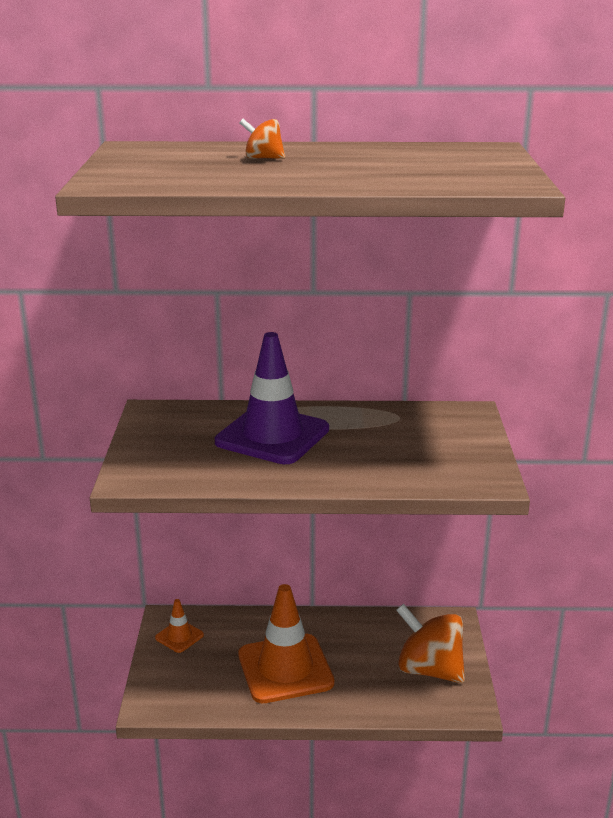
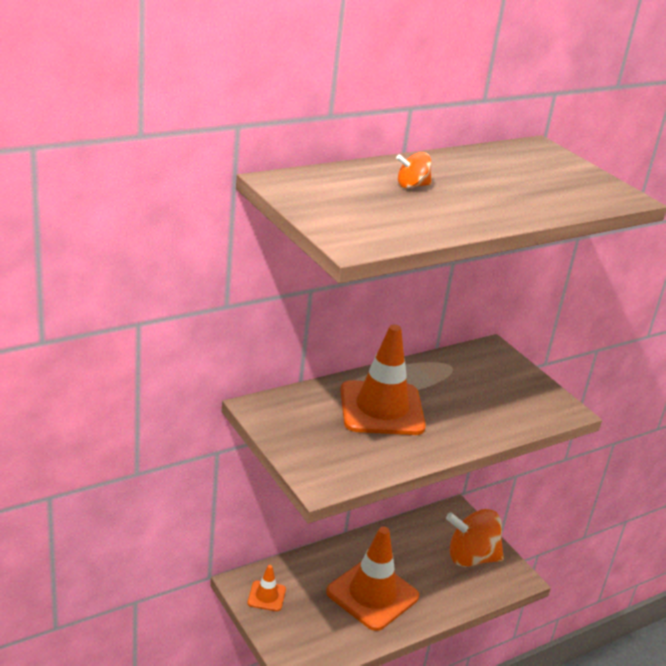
camera: 35 degrees left, 5 degrees up
purple traffic cone [215,332,329,464] -> orange traffic cone [340,325,426,435]

